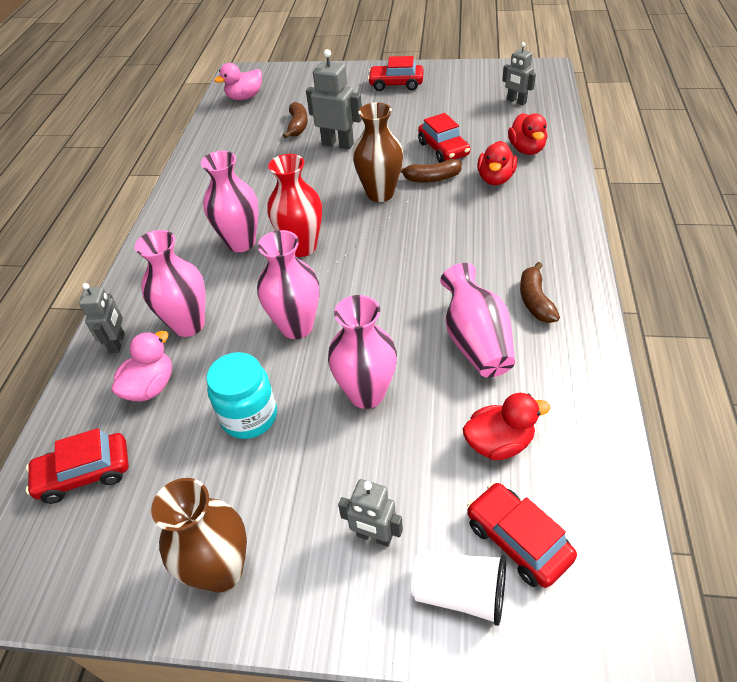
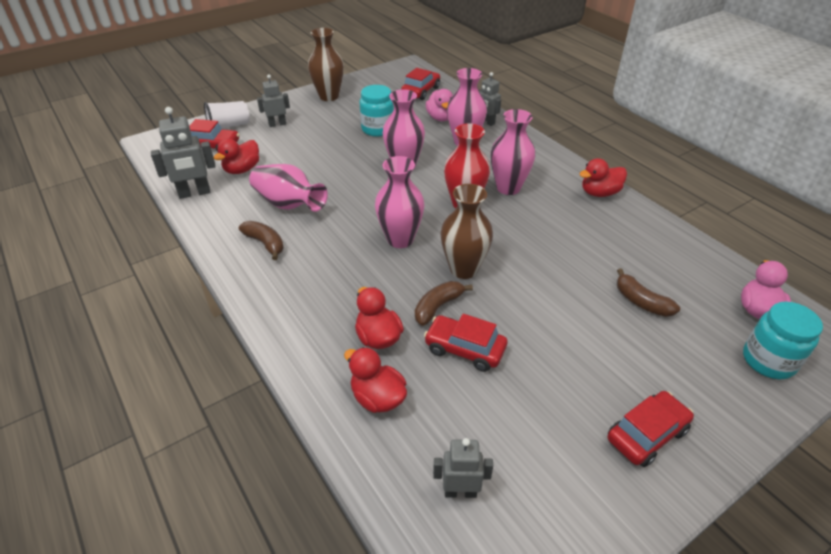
camera: 135 degrees right, 5 degrees down
grey robot [306,49,362,149] -> grey robot moved to [151,107,216,199]
pink vase [328,295,397,409] -> pink vase moved to [375,156,424,248]
none -> red duck [579,158,627,197]
none -> turquoise jar [743,302,823,379]

